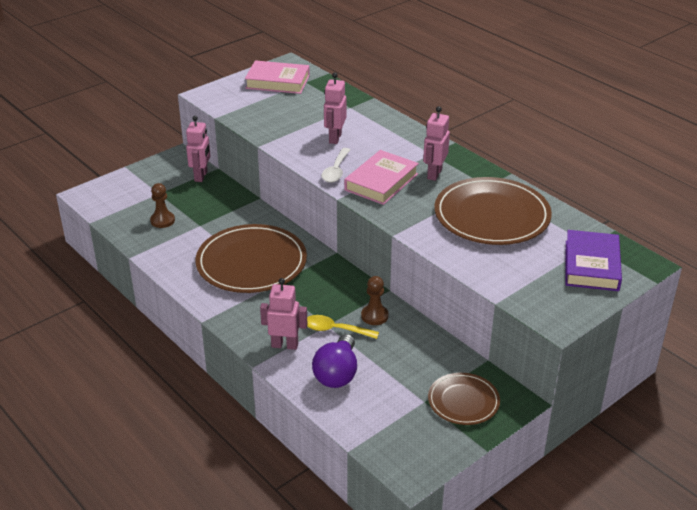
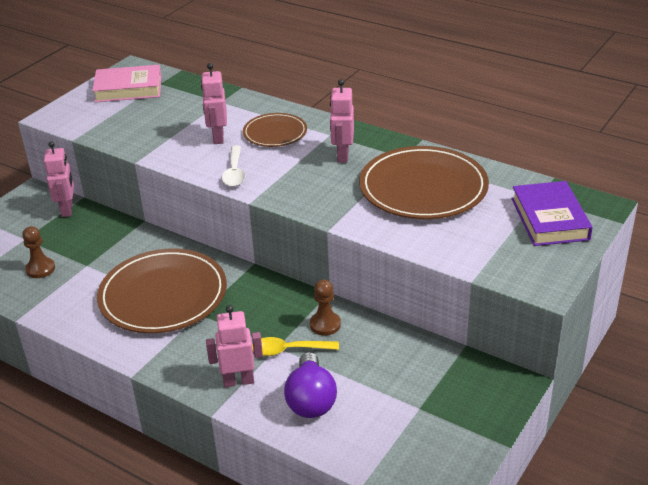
camera: 15 degrees left, 0 degrees up
pink book [344,150,419,205] -> none
brown plate [428,373,500,425] -> brown plate moved to [243,113,307,147]

